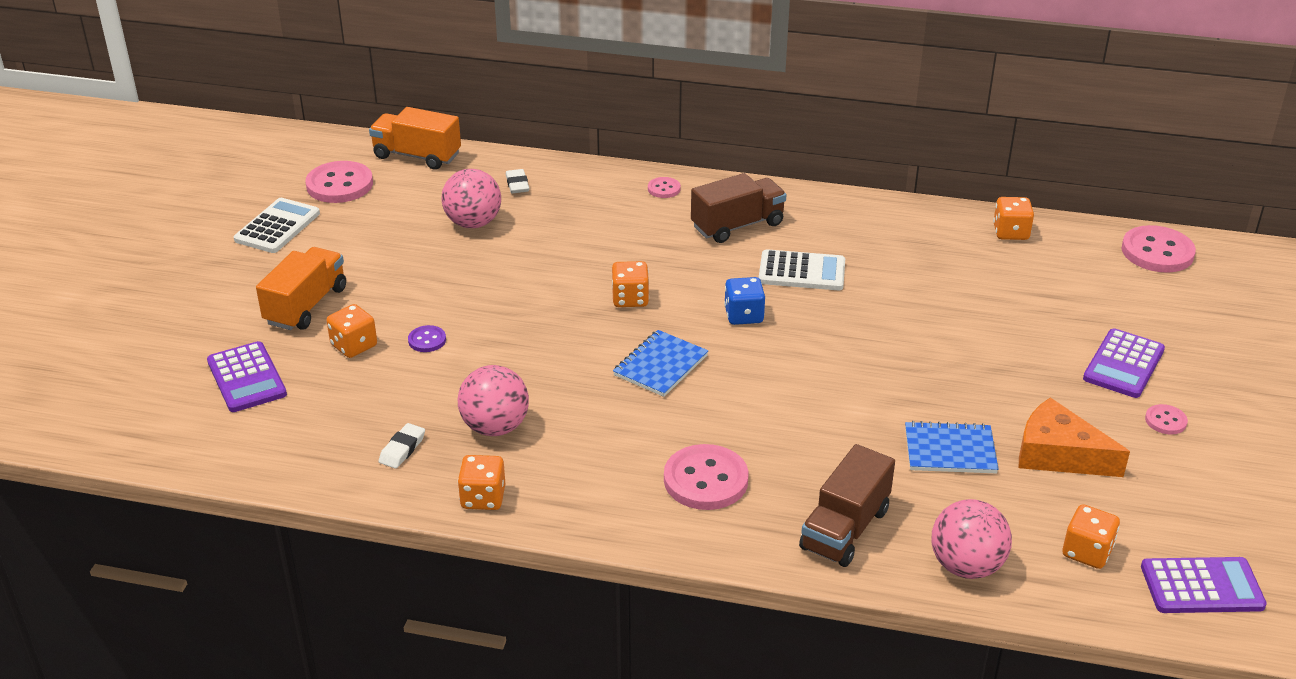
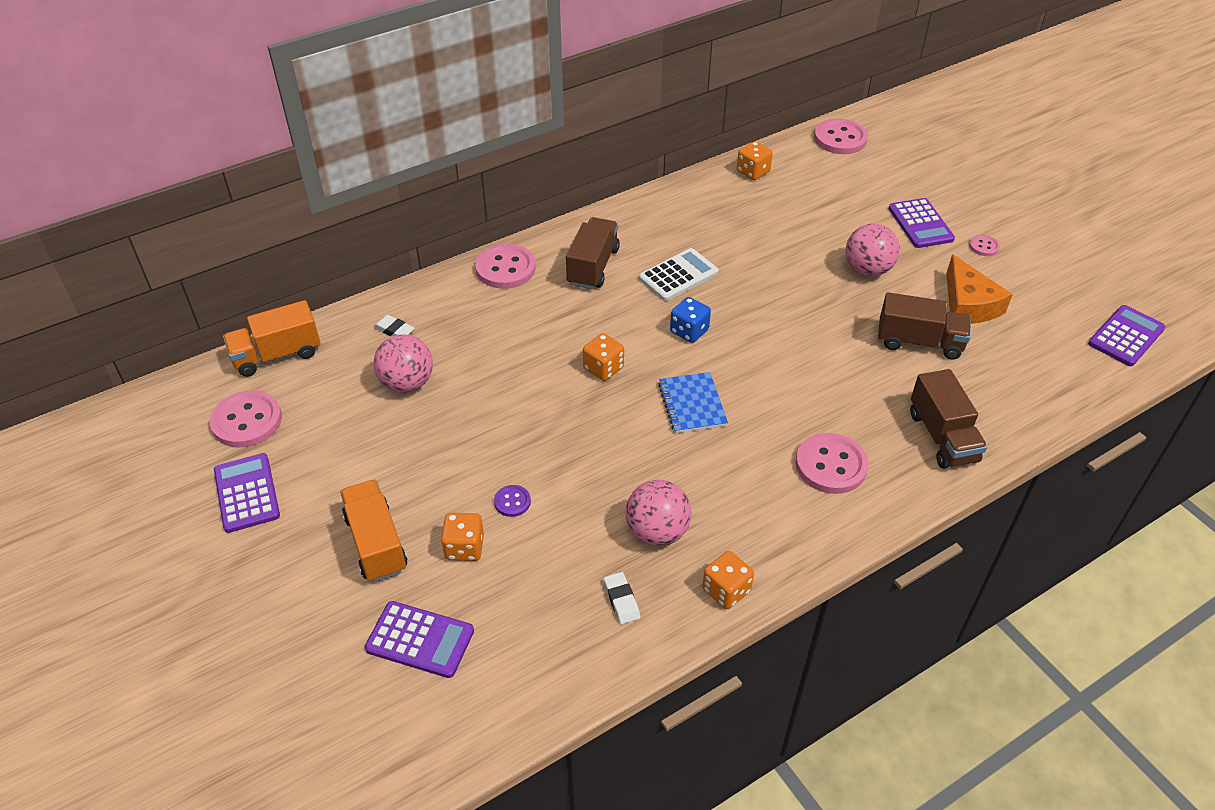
camera: 45 degrees left, 10 degrees up
white calculator [234,198,320,253] -> purple calculator [214,453,280,533]
pink button [648,177,681,198] -> pink button [475,244,536,289], size x2.01
blue notebook [905,421,999,474] -> brown truck [878,292,971,360]
pink ball [931,499,1012,579] -> pink ball moved to [846,223,900,277]
orange cheese [1019,398,1130,477] -> orange cheese turned 90 degrees counterclockwise [946,255,1013,324]
orange dice [1063,504,1120,569] -> none

